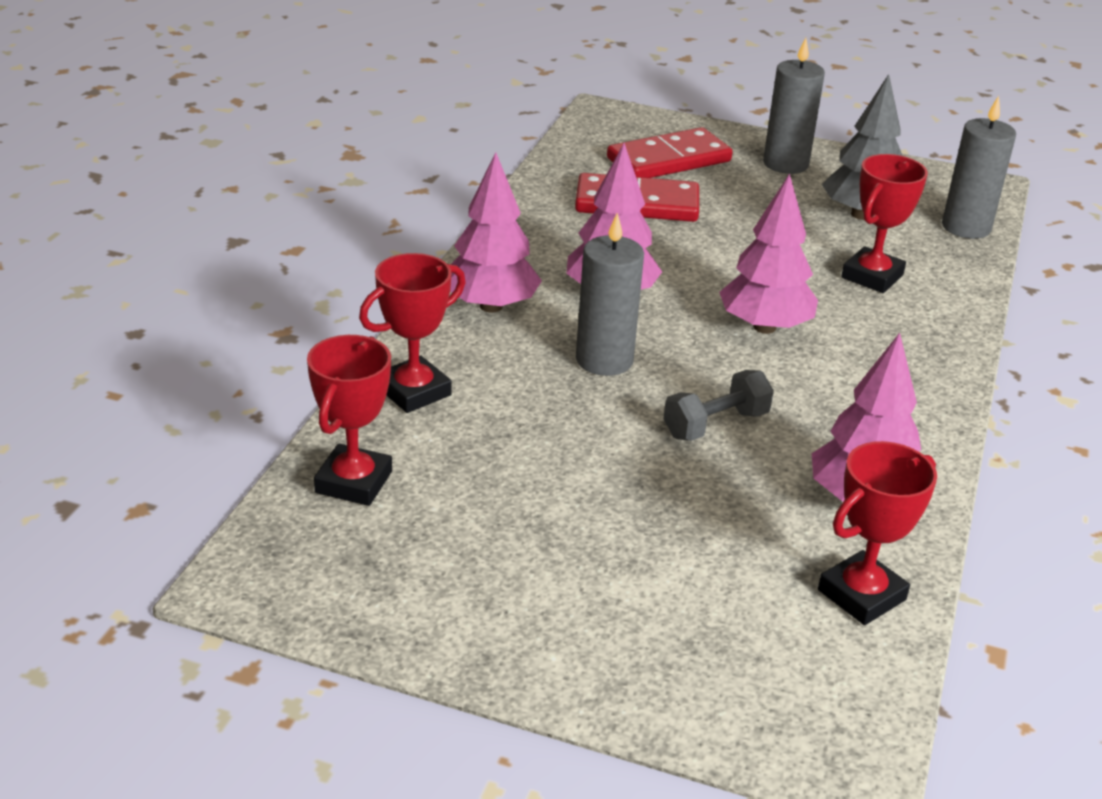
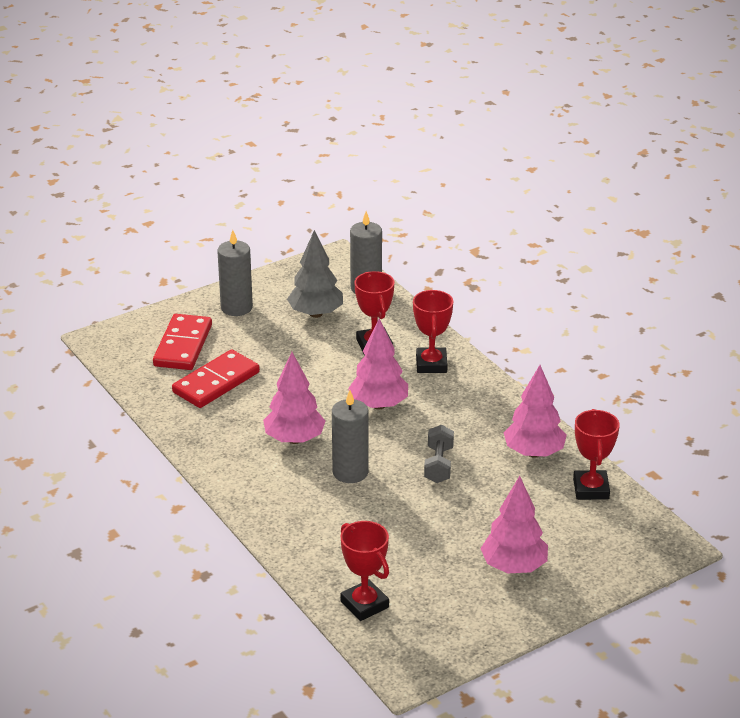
camera: 50 degrees left, 0 degrees up
red trophy [359,253,466,413] -> red trophy moved to [413,290,453,373]
pink tree [450,152,542,313] -> pink tree moved to [480,476,548,574]

